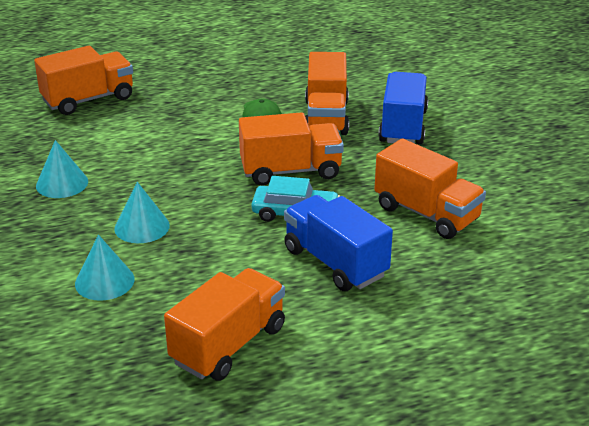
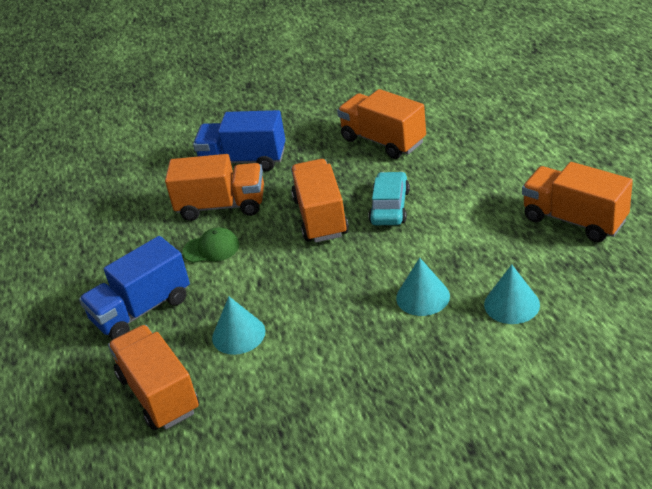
camera: 85 degrees left, 5 degrees up
turquoise cone [36,140,88,198] -> turquoise cone moved to [212,297,265,355]
blue truck [284,195,393,291] -> blue truck moved to [79,236,190,340]
orange truck [374,139,486,239] -> orange truck turned 90 degrees counterclockwise [337,89,426,159]

